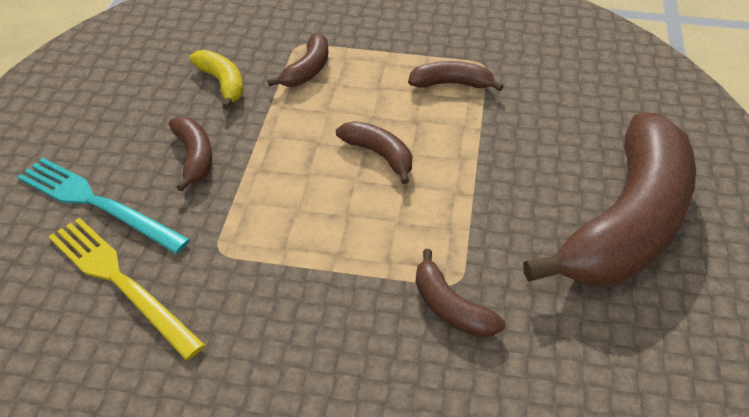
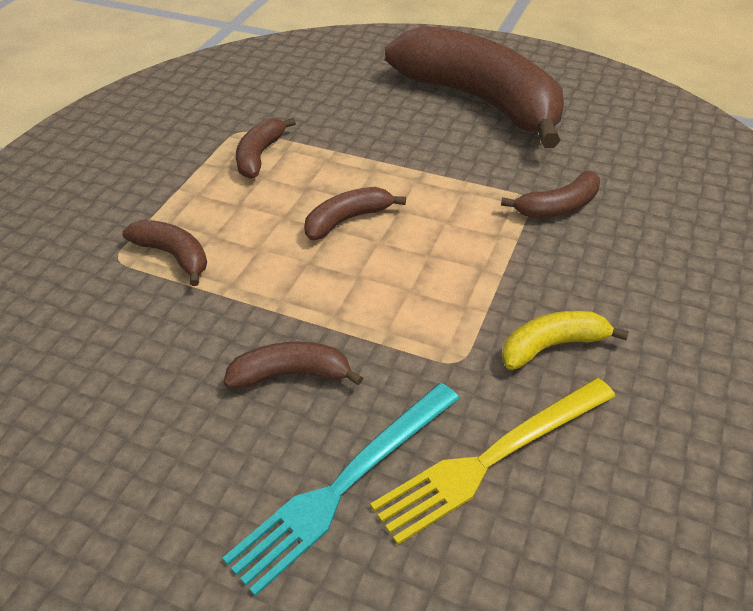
camera: 75 degrees left, 0 degrees up
yellow banana [189,50,243,109] -> yellow banana moved to [502,311,629,370]

